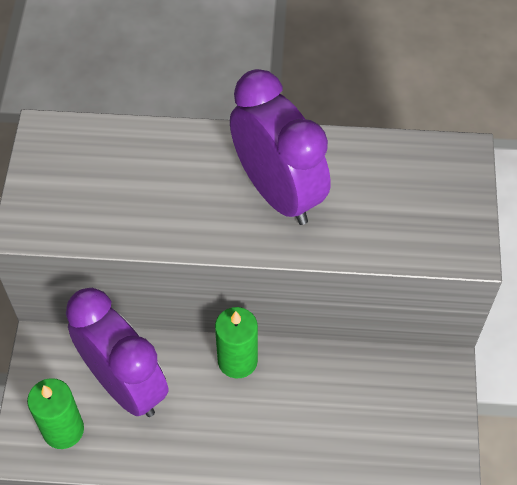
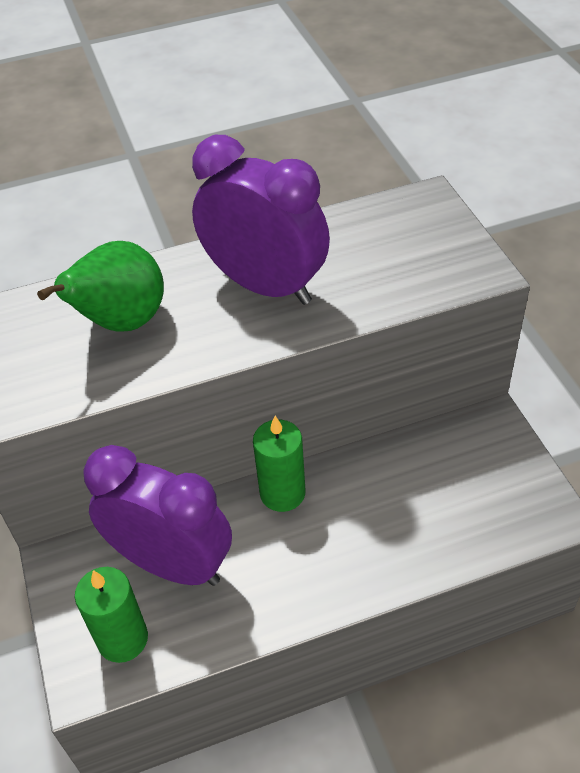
camera: 20 degrees left, 10 degrees down
none -> green pear [37,241,164,332]

